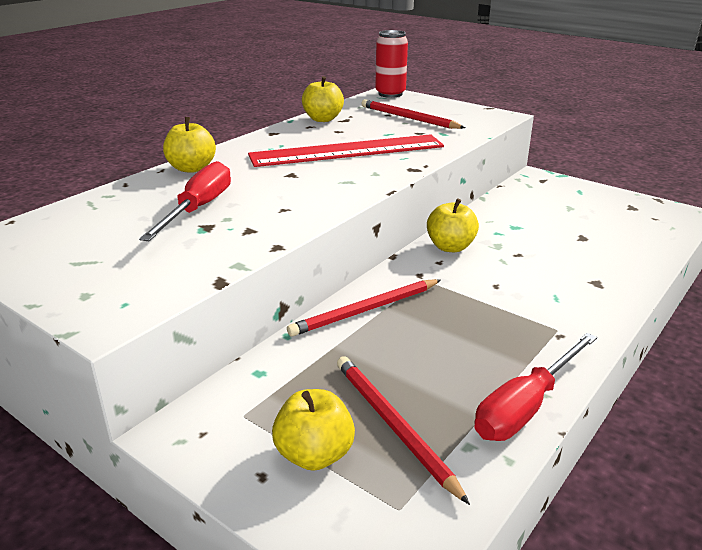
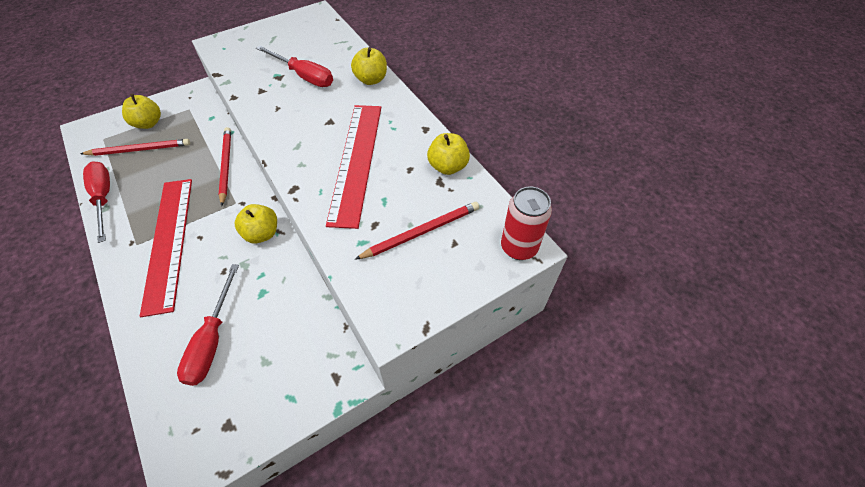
camera: 110 degrees right, 25 degrees up
none -> red ruler [140,179,192,317]
none -> red screwdriver [177,264,239,386]

